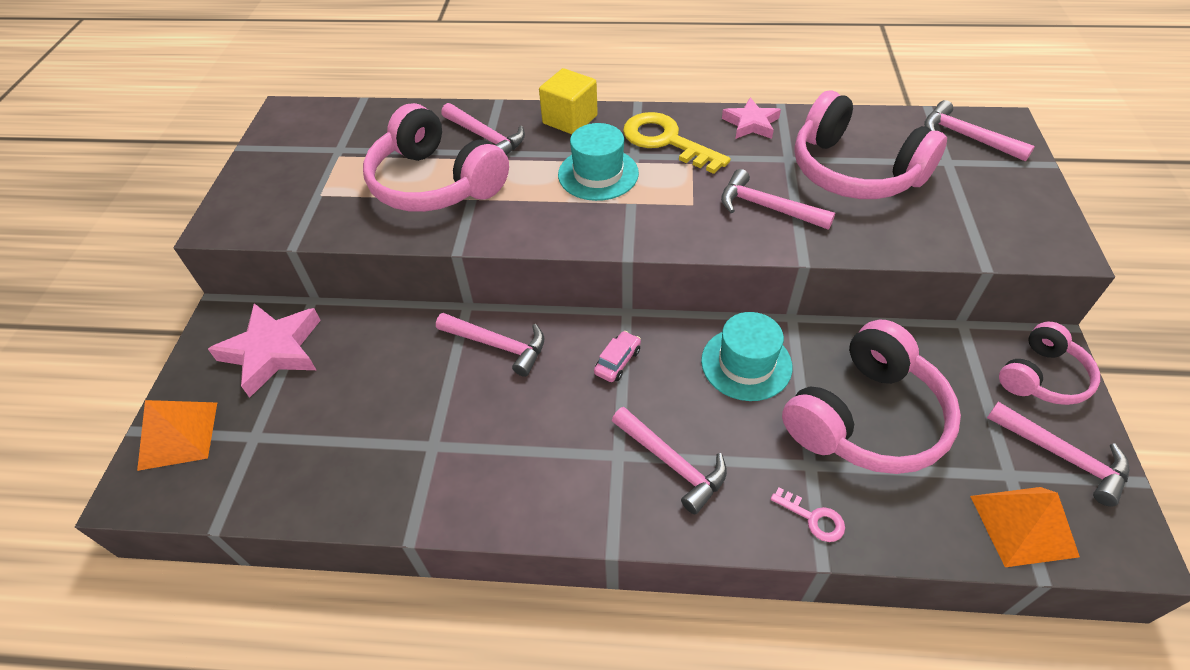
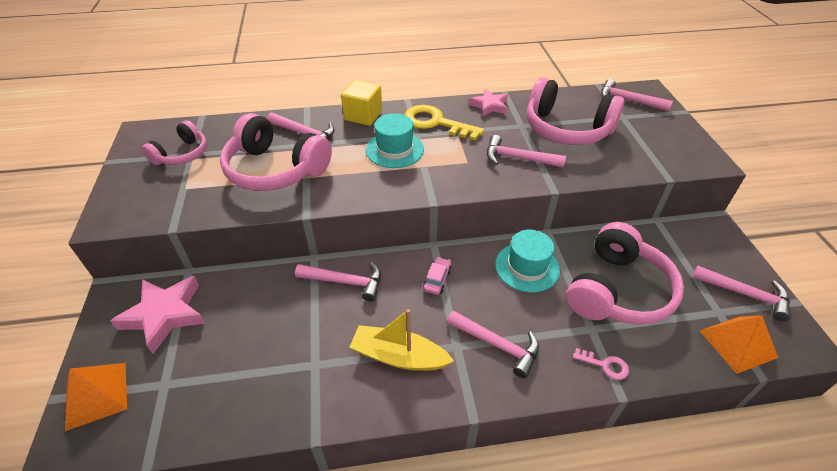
camera: 15 degrees left, 5 degrees down
pink headphones [999,322,1100,405] -> pink headphones moved to [142,120,207,165]
none -> yellow boat [349,309,454,371]

